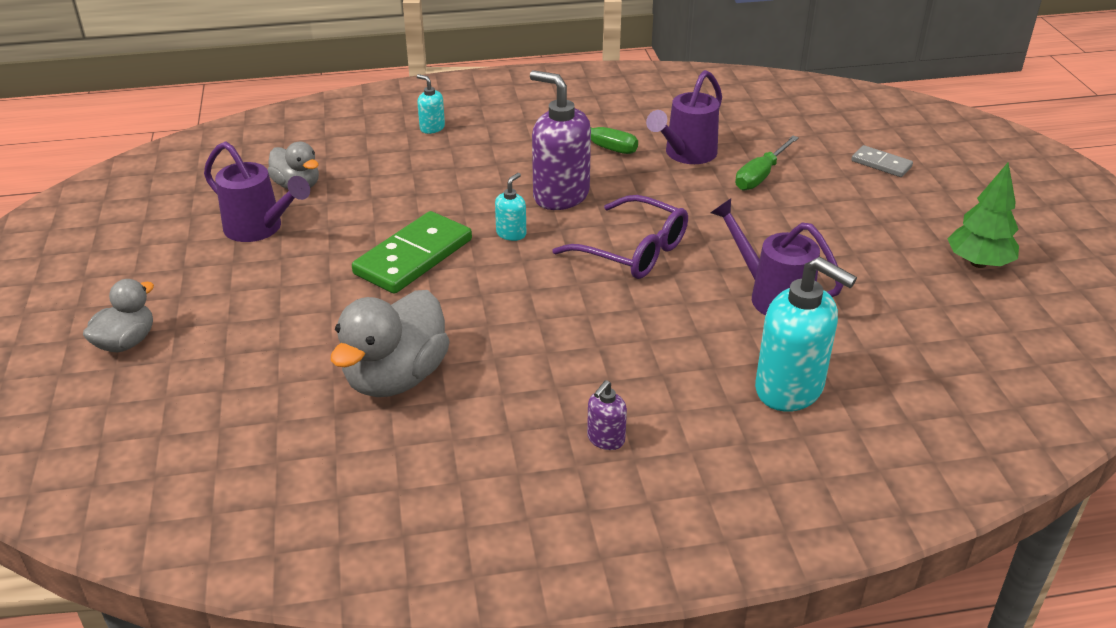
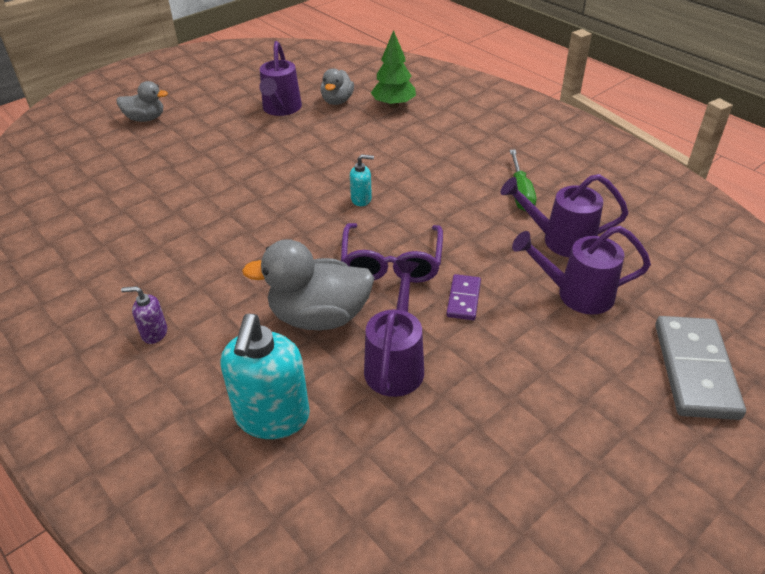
camera: 60 degrees right, 5 degrees up
grey duck [331,290,450,397] -> grey duck moved to [242,239,374,330]
green domino [352,211,472,294] -> none
turquoise soap dispenser [417,74,445,134] -> none
purple soap dispenser [530,70,591,210] -> none
green screwdriver [735,136,799,190] -> purple watering can [512,226,651,314]
grey domino [851,145,913,177] -> grey domino [655,316,746,420], size x1.91
green tree [948,162,1019,268] -> green tree moved to [371,30,416,108]
none -> purple domino [446,274,481,320]

